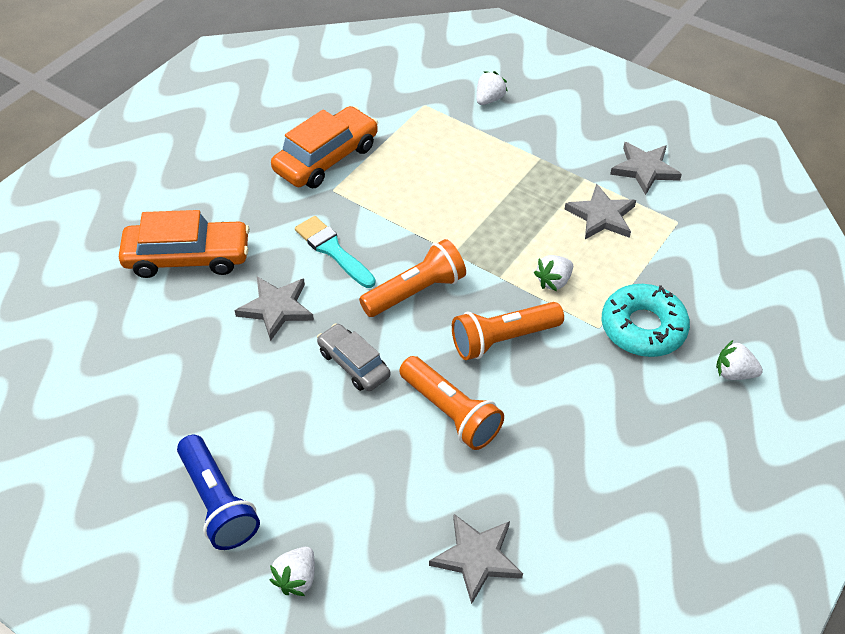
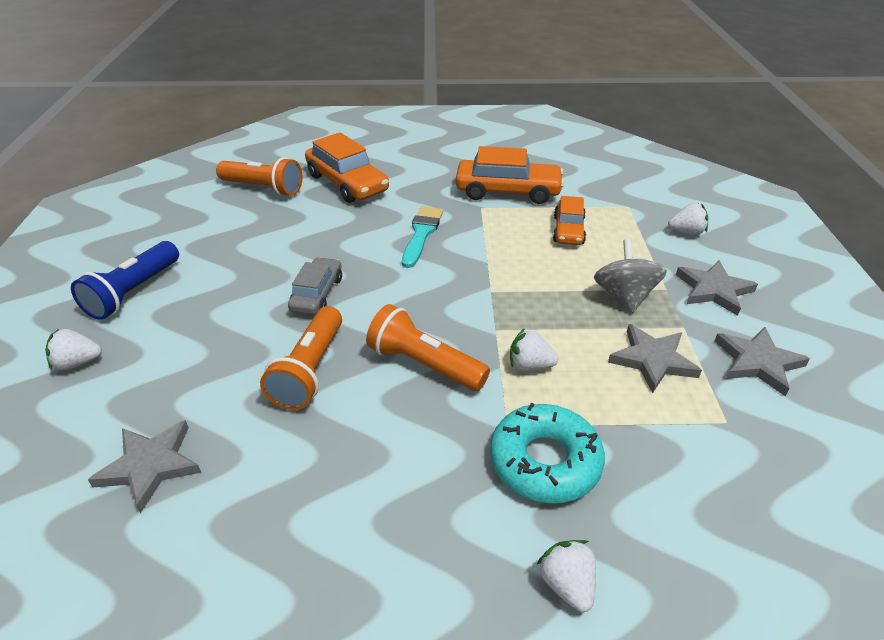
camera: 55 degrees right, 10 degrees down
grey star [235,277,314,341] -> grey star moved to [676,260,758,316]
orange flashlight [359,239,466,317] -> orange flashlight moved to [216,157,303,196]
none -> orange car [553,196,586,245]
none -> grey spinning top [594,239,667,313]

